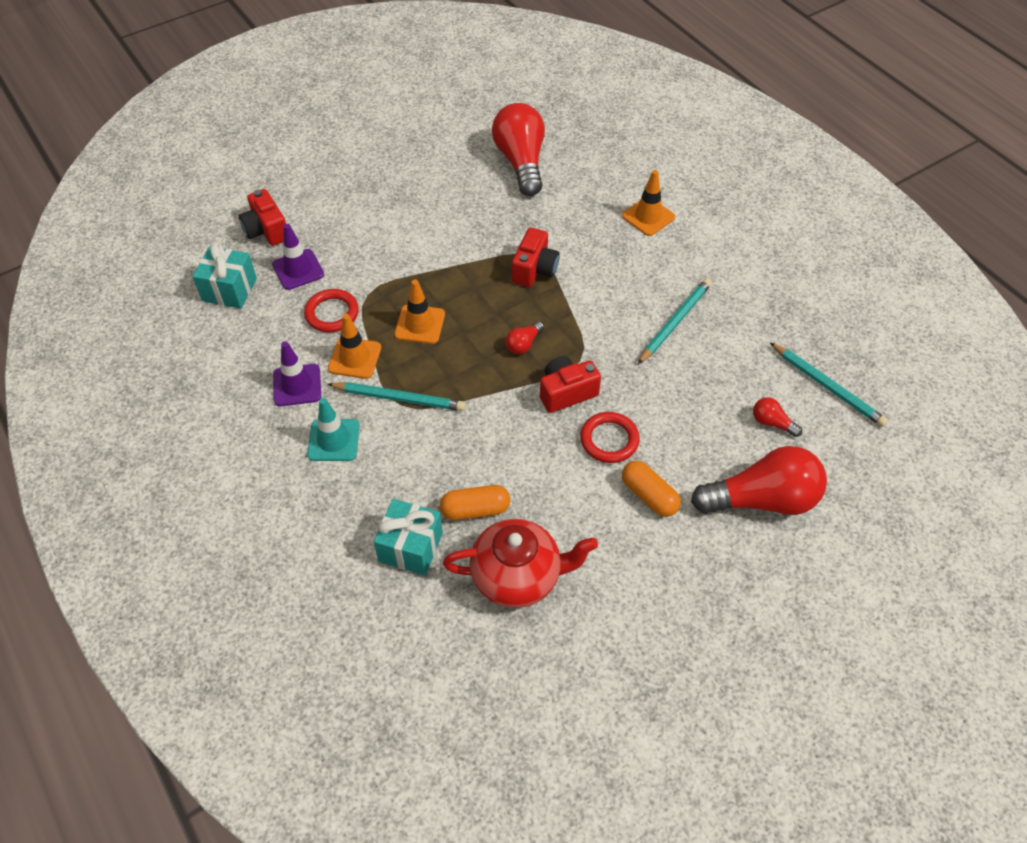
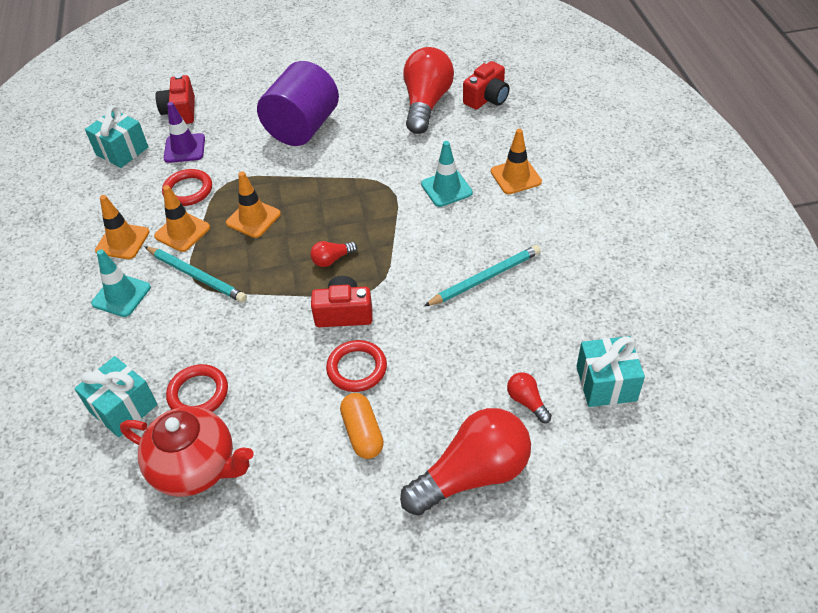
camera: 25 degrees right, 5 degrees down
purple traffic cone [273,341,321,406] -> orange traffic cone [95,195,150,259]
orange capsule [440,485,510,520] -> red ring [166,364,228,412]
red camera [512,228,560,287] -> red camera moved to [463,61,509,110]
red light bulb [691,446,827,515] -> red light bulb turned 45 degrees counterclockwise [400,408,531,516]
turquoise pencil [770,342,888,427] -> turquoise gift [576,336,645,407]
none -> purple cylinder [257,61,339,146]
none -> turquoise traffic cone [421,141,473,207]

